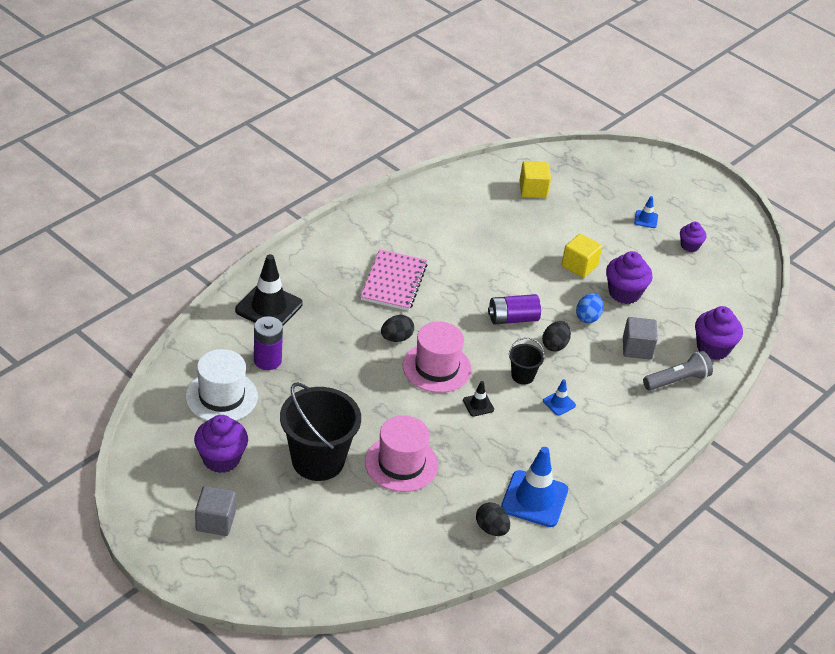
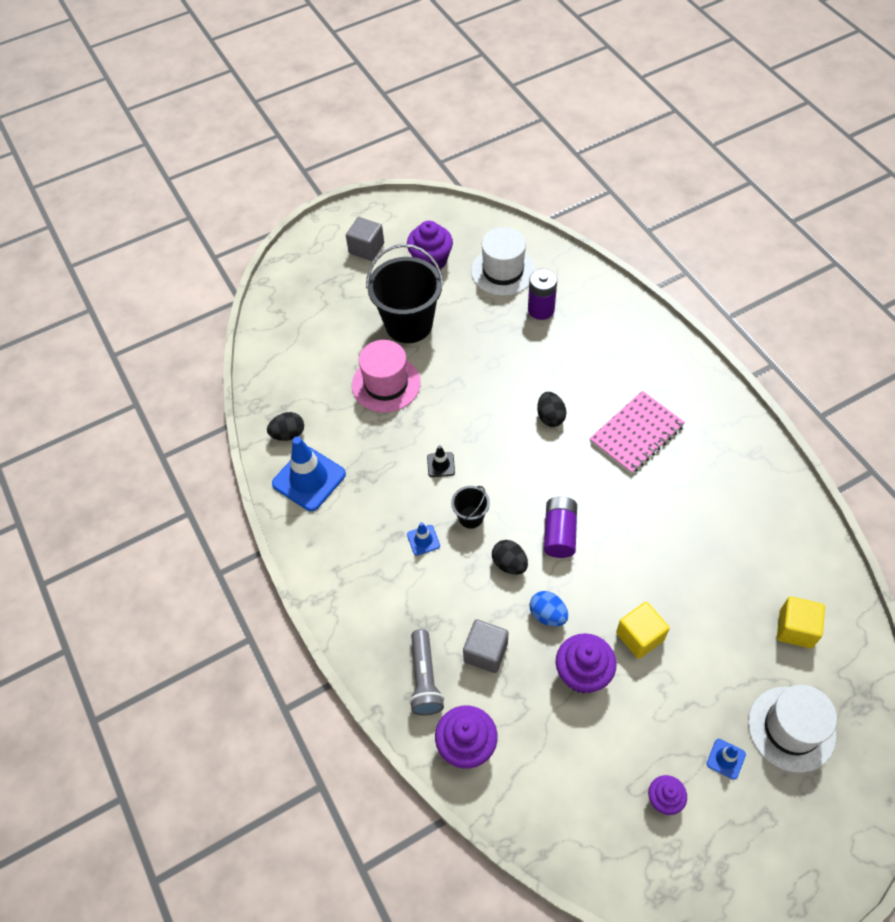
camera: 115 degrees right, 15 degrees up
black traffic cone [235,254,302,326] -> none
pink notebook [360,249,428,311] -> pink notebook turned 75 degrees counterclockwise [589,391,685,474]
pink hat [403,321,472,393] -> none
none -> white hat [748,685,837,773]

